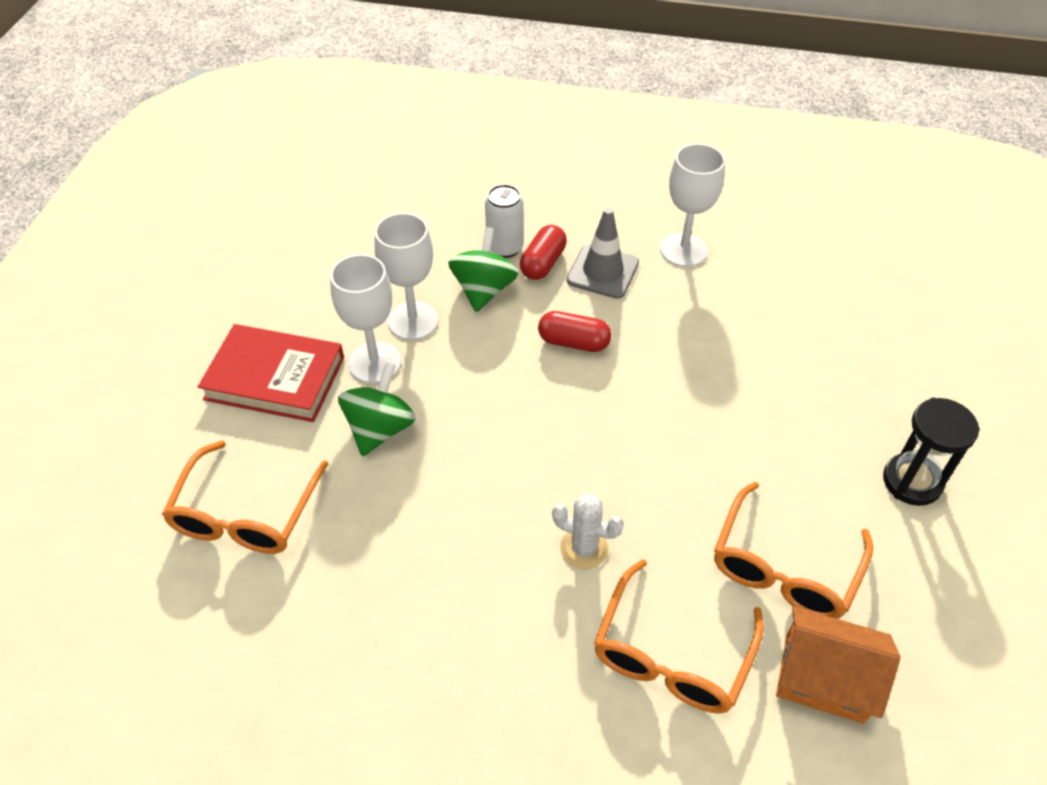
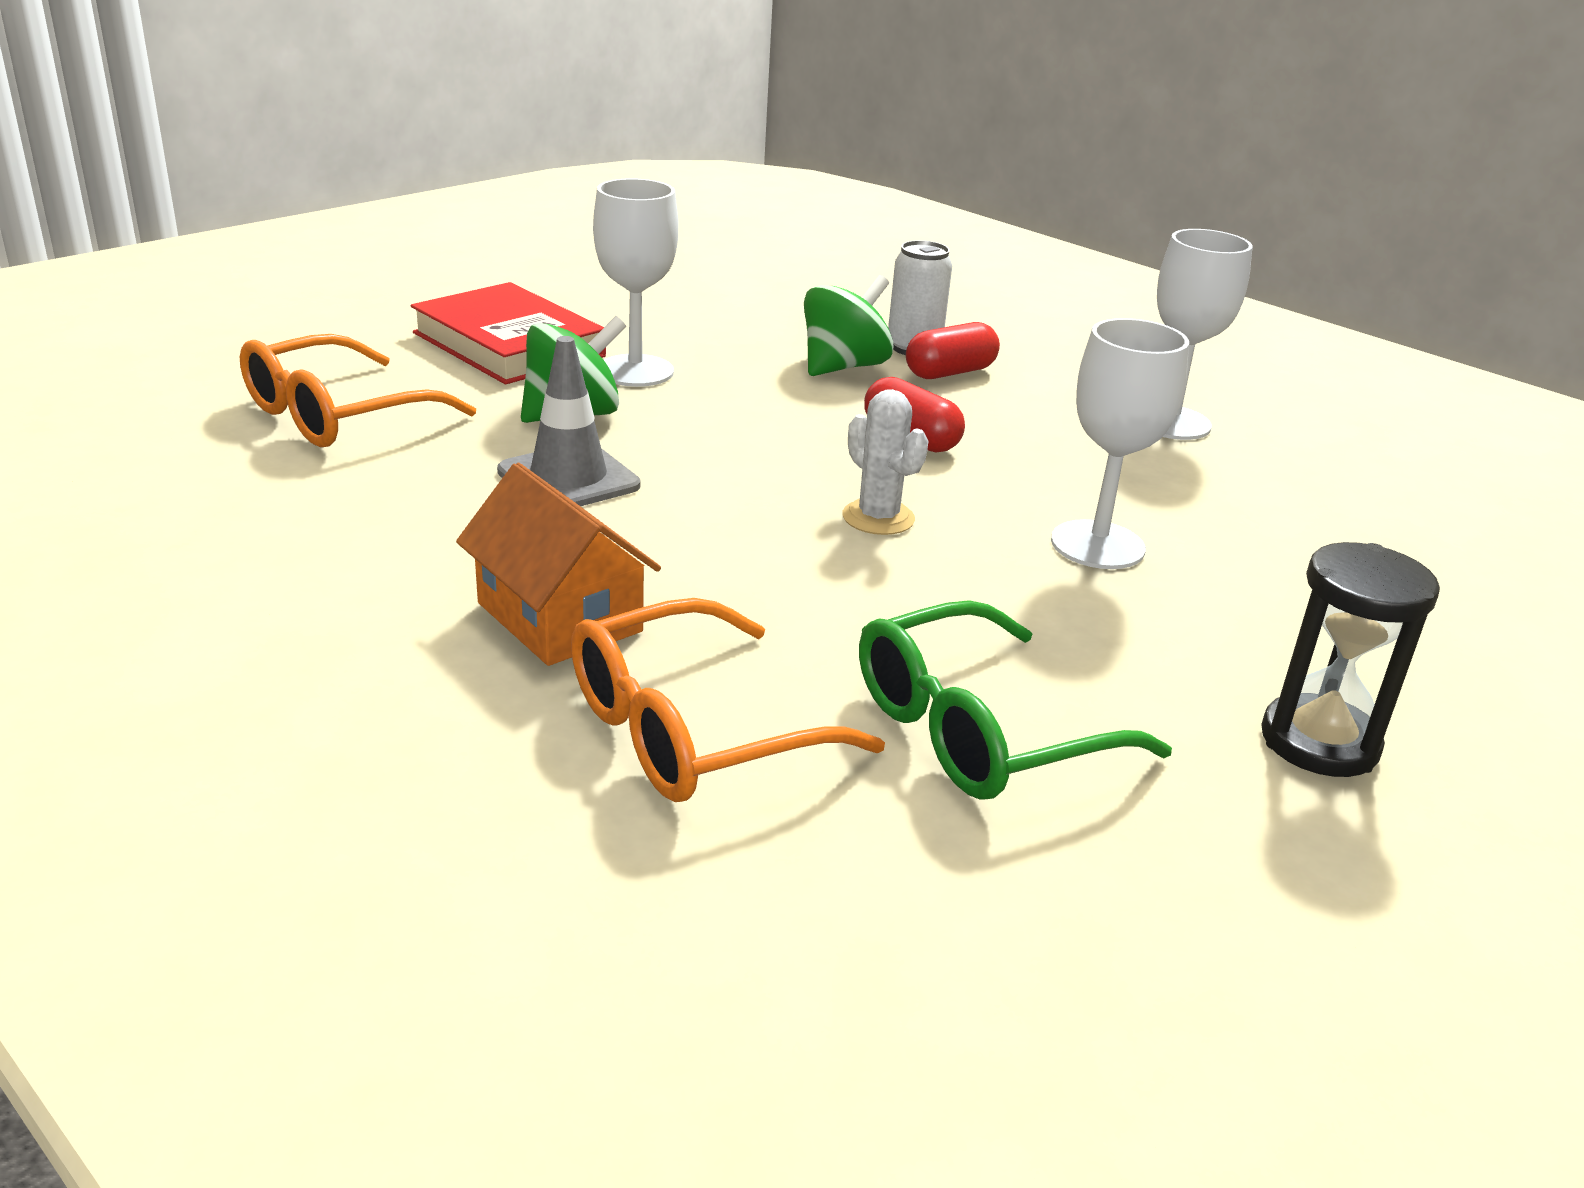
camera: 30 degrees right, 20 degrees down
white goblet [375,213,439,340] -> white goblet moved to [1051,318,1189,569]
white cactus [552,494,624,569] -> white cactus moved to [843,389,928,535]
grey traffic cone [567,208,639,299] -> grey traffic cone moved to [497,336,640,506]
orange glasses [714,482,873,619] -> green glasses [859,600,1172,800]
orange house [776,606,900,724] -> orange house moved to [456,463,661,666]

